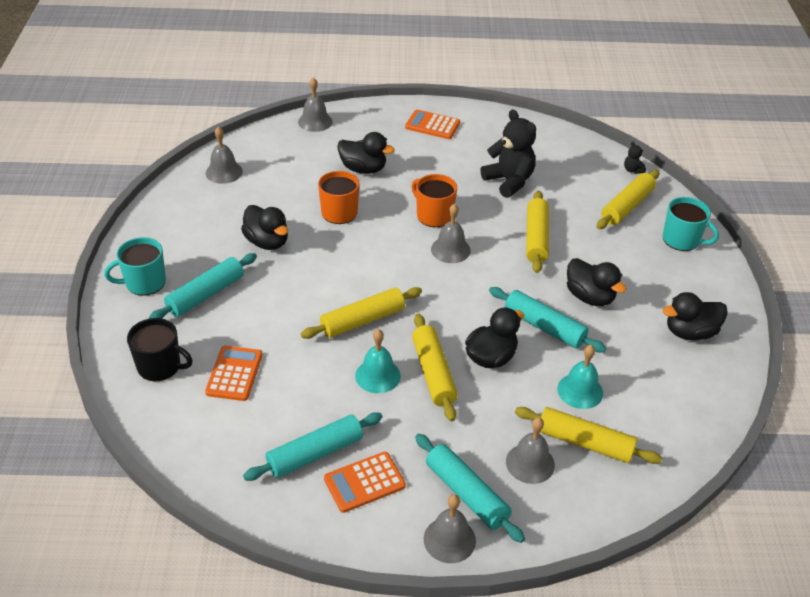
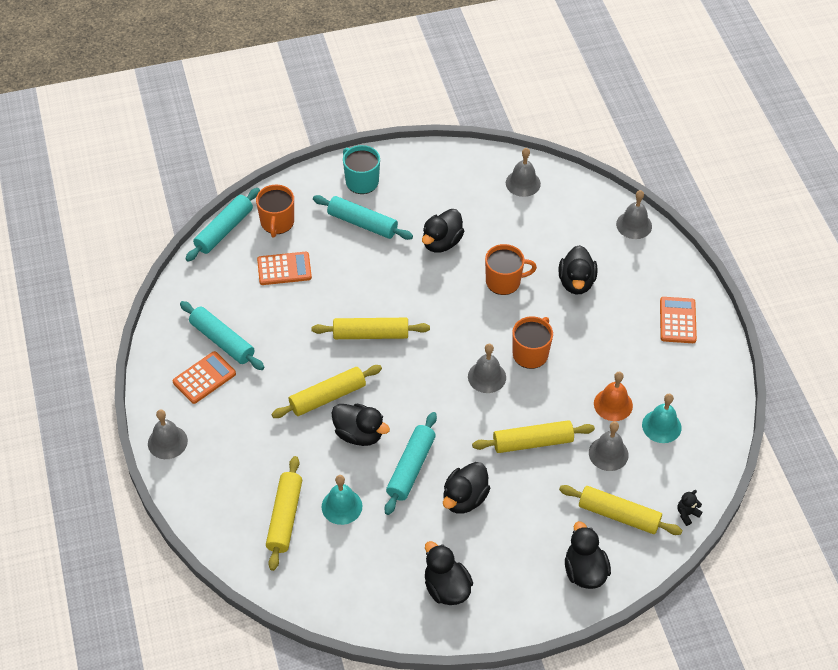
camera: 75 degrees right, 10 degrees up
black mug [127,318,193,381] -> orange mug [256,185,294,237]
yellow rolling pin [301,287,422,339] -> yellow rolling pin turned 45 degrees counterclockwise [311,318,430,339]
orange calculator [324,452,406,513] -> orange calculator turned 90 degrees clockwise [173,351,236,404]
turquoise bell [355,329,401,393] -> turquoise bell moved to [642,394,681,443]
turquoise rolling pin [415,434,525,543] -> turquoise rolling pin moved to [185,188,260,262]
black teddy bear [480,109,536,198] -> orange bell [594,372,633,421]
grey bell [506,417,555,484] -> grey bell moved to [589,421,629,471]
turquoise mug [663,197,719,251] -> black duck [565,521,611,589]

